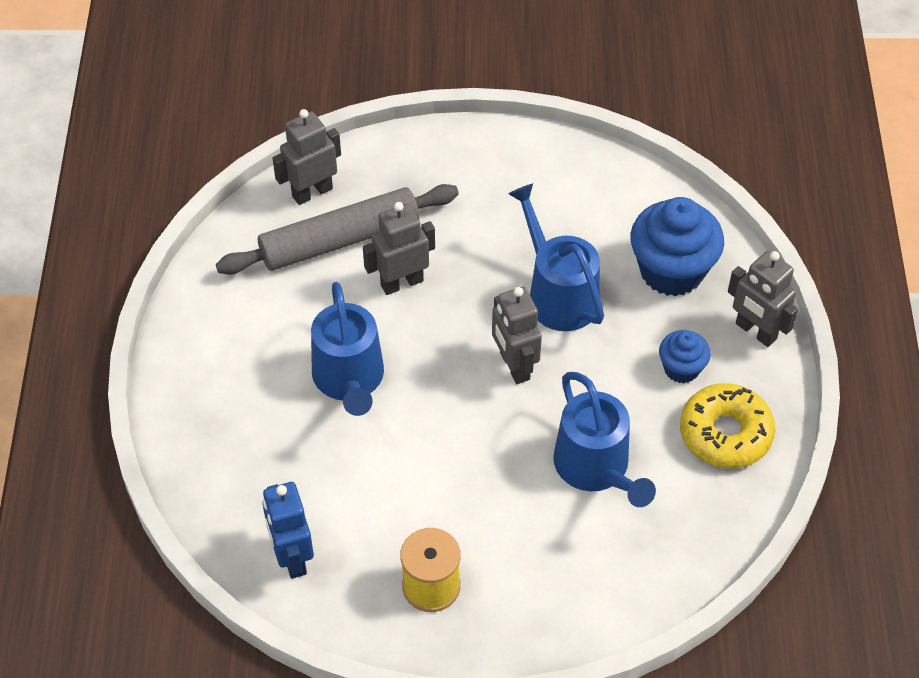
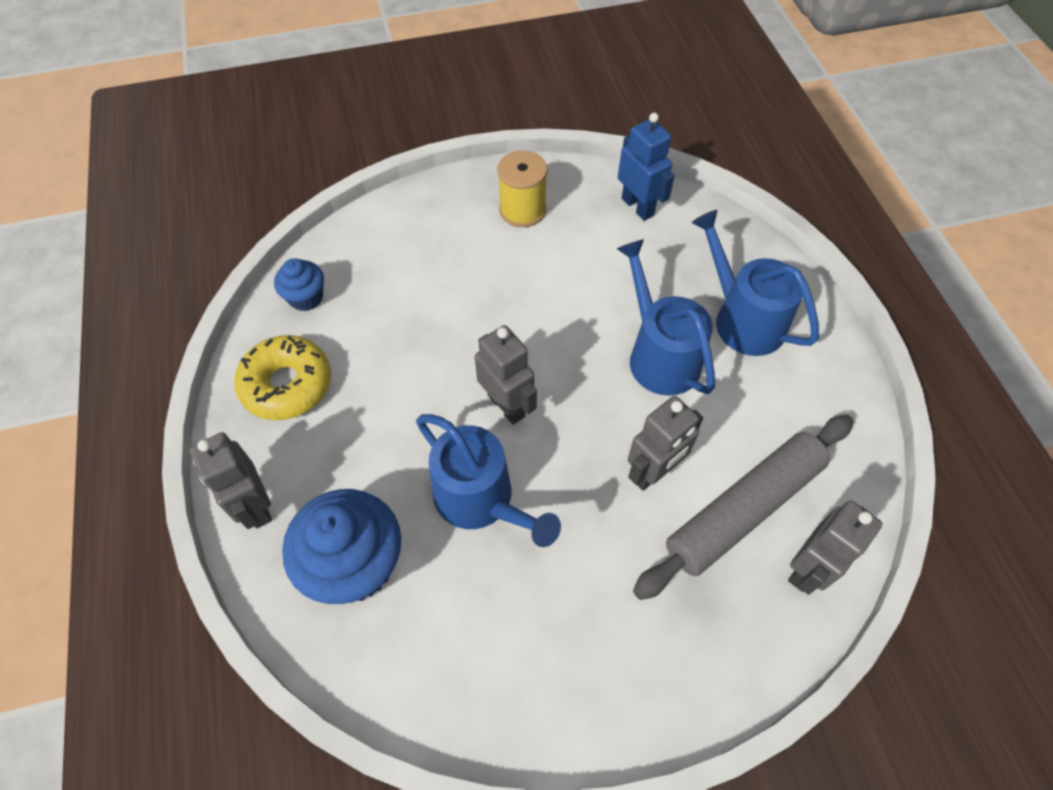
camera: 165 degrees right, 5 degrees up
blue watering can [553,372,656,507] -> blue watering can moved to [692,210,819,356]
blue cupcake [659,330,711,383] -> blue cupcake moved to [274,258,324,311]
grey robot [728,251,798,347] -> grey robot turned 150 degrees counterclockwise [190,432,272,529]

